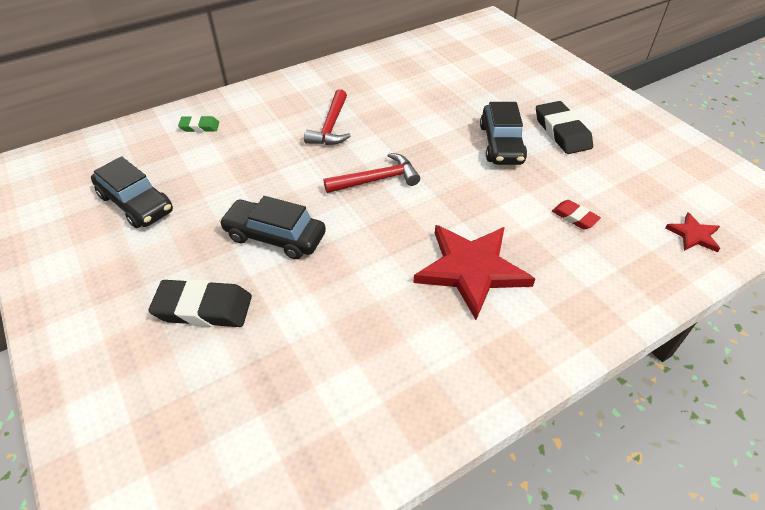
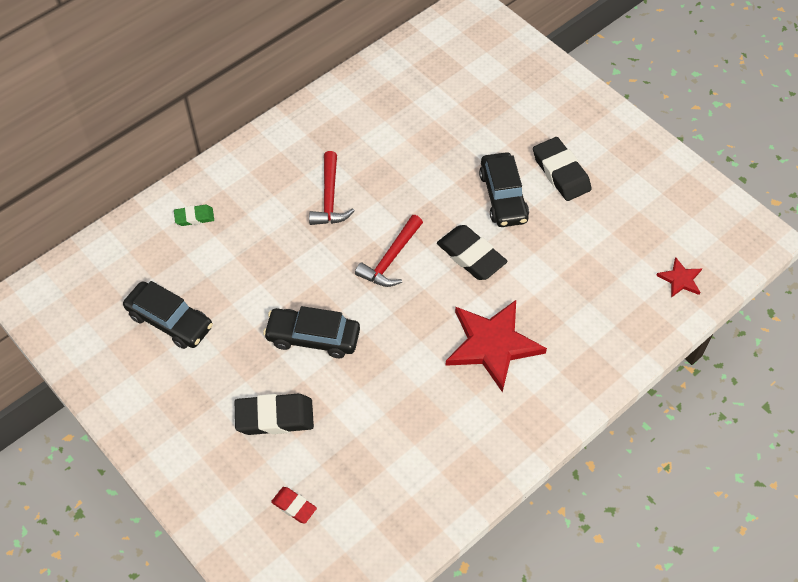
camera: 10 degrees left, 10 degrees up
red hammer [324,153,420,193] -> red hammer turned 150 degrees clockwise [355,215,423,287]
red eraser [552,200,601,230] -> red eraser moved to [271,487,317,523]
none -> black eraser [437,225,507,280]

